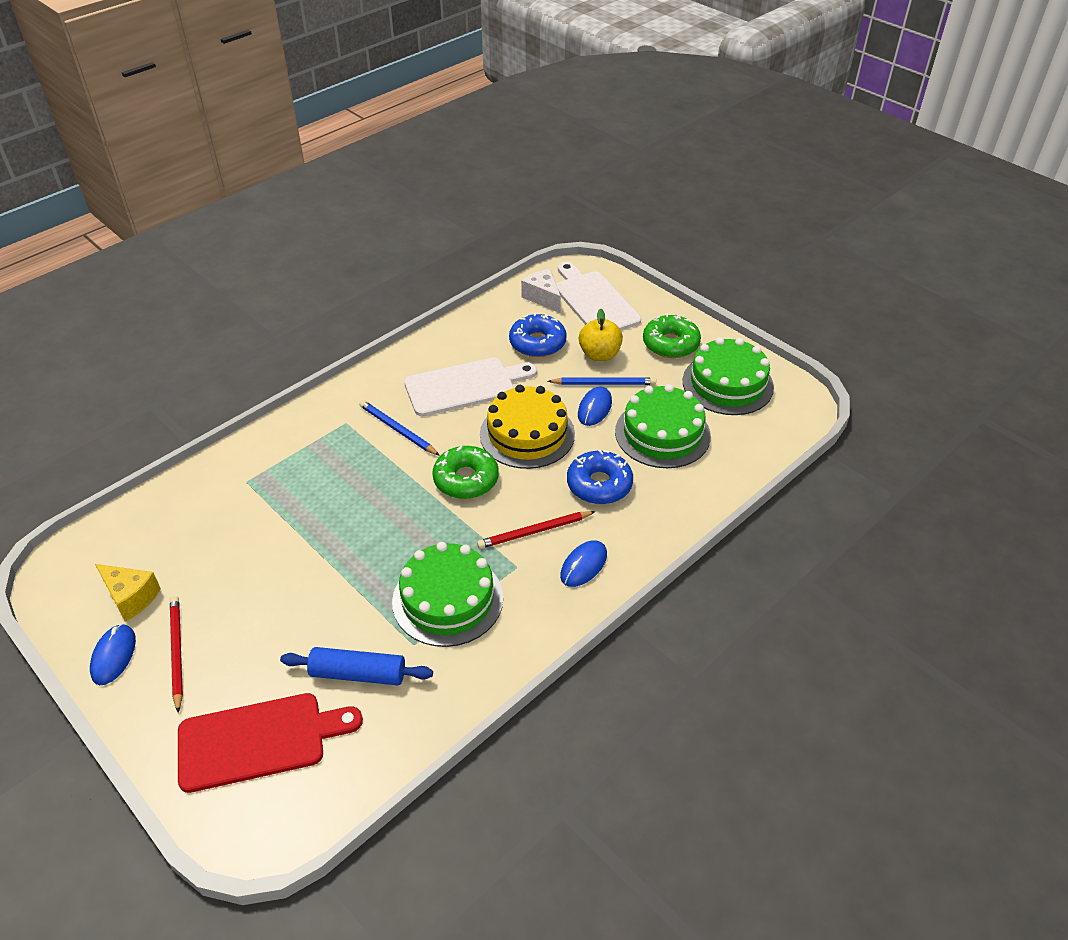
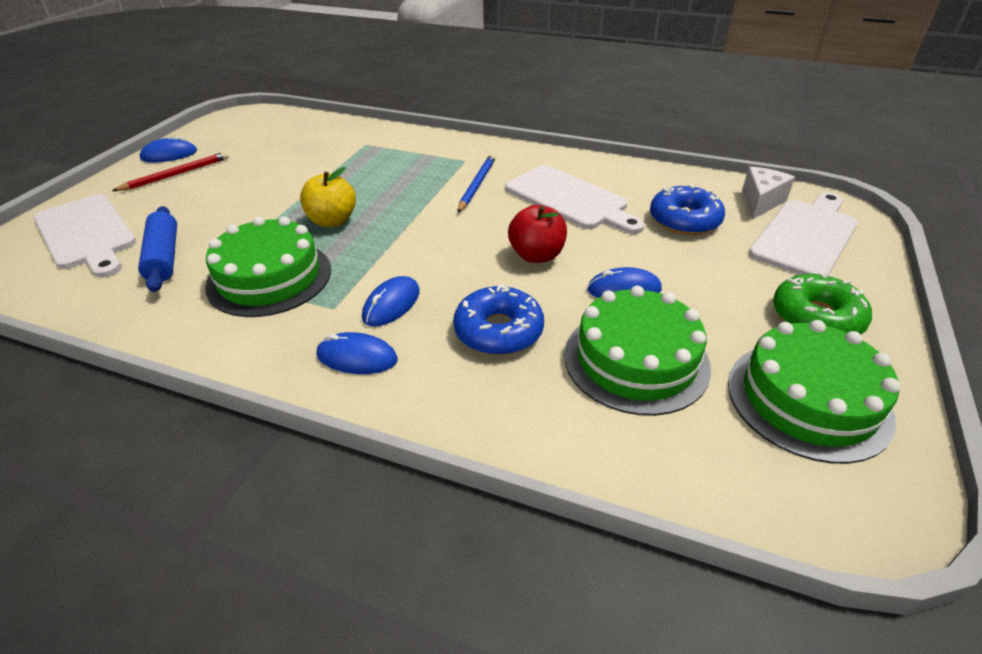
camera: 65 degrees right, 5 degrees down
yellow cheese [95,564,161,622] -> none
red cutting board [178,693,363,793] -> white cutting board [34,194,136,278]
green donut [433,446,499,499] -> none
red pencil [477,511,596,549] -> blue mouse [362,276,420,327]
yellow cake [480,385,575,469] -> red apple [508,205,567,263]
blue pencil [548,377,656,385] -> none
yellow apple [579,308,623,361] -> yellow apple moved to [300,167,356,227]

